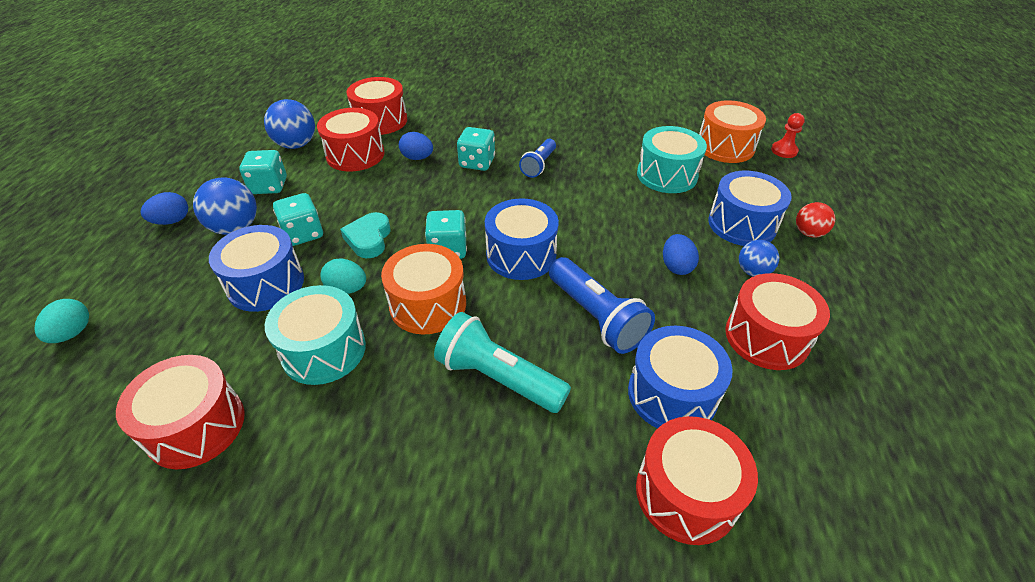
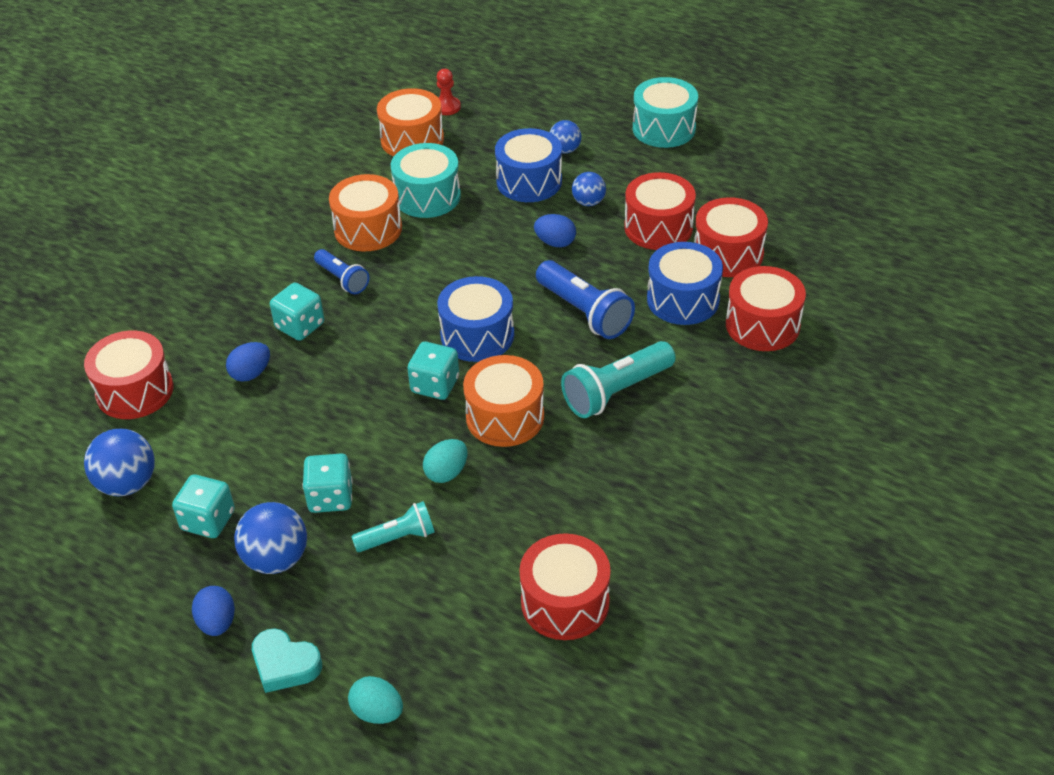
camera: 65 degrees left, 0 degrees up
blue drum [209,225,304,312] -> turquoise flashlight [351,501,435,552]
turquoise drum [265,285,366,385] -> turquoise drum moved to [633,77,698,148]
red drum [317,108,384,172] -> red drum moved to [694,197,768,277]
turquoise heart [340,212,390,258] -> turquoise heart moved to [252,628,322,693]
blue flashlight [549,257,655,354] -> blue flashlight turned 60 degrees clockwise [536,260,635,339]
red ball [796,202,835,237] -> blue ball [550,120,582,154]
none -> orange drum [329,174,402,251]

